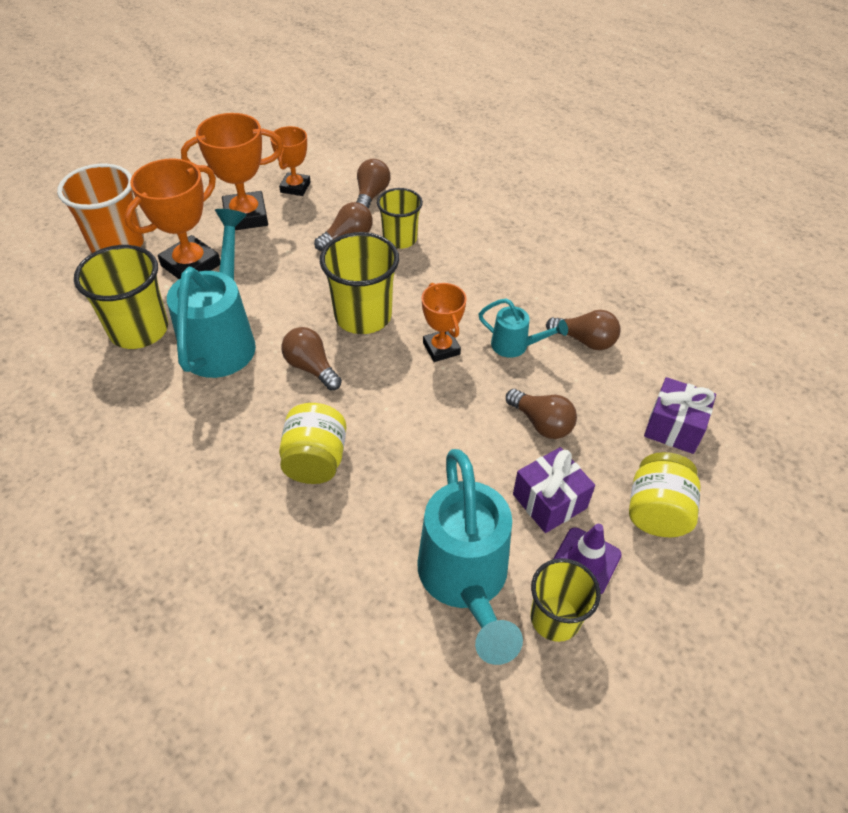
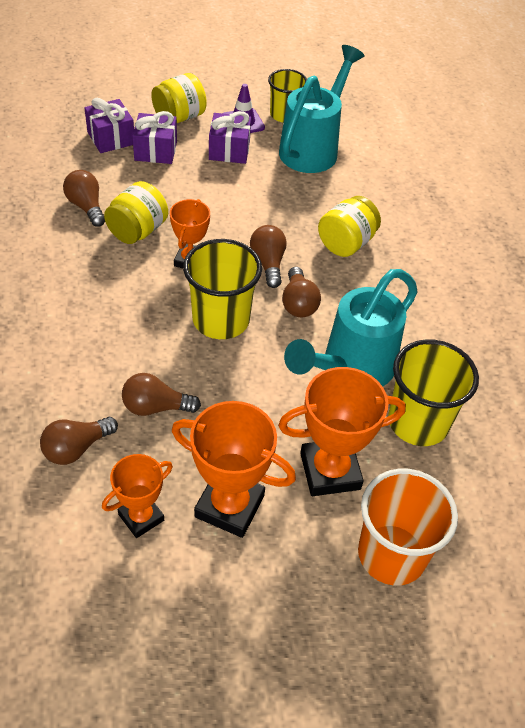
camera: 145 degrees left, 0 degrees up
yellow cup [377,188,423,249] -> none
turquoise watering can [478,298,568,358] -> yellow jar [104,181,168,244]
brown light bulb [506,389,577,439] -> brown light bulb moved to [250,225,287,288]
none -> purple gift [132,111,177,164]

